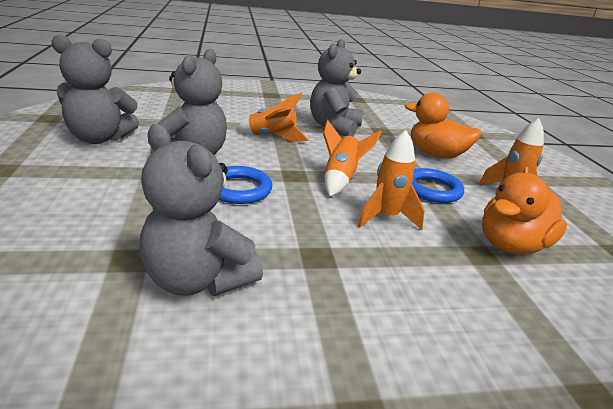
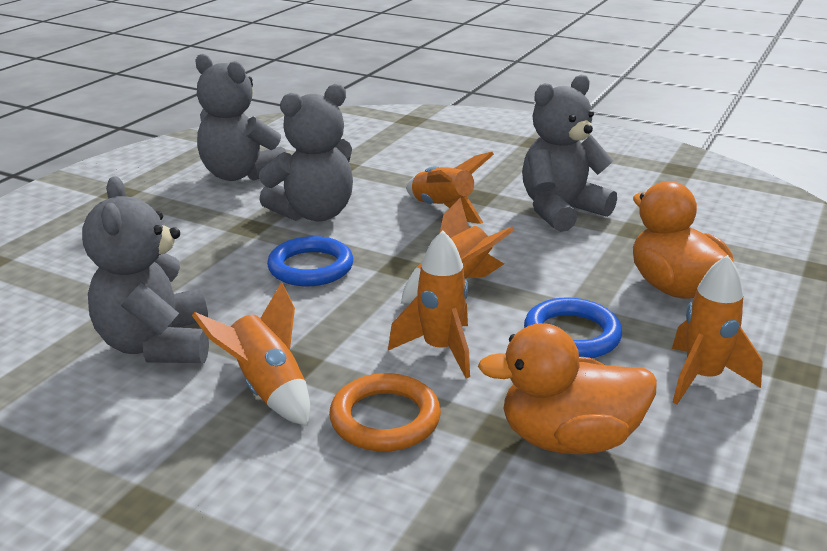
camera: 40 degrees right, 0 degrees up
none -> orange rocket [192,282,310,426]
none -> orange ring [329,373,441,452]

